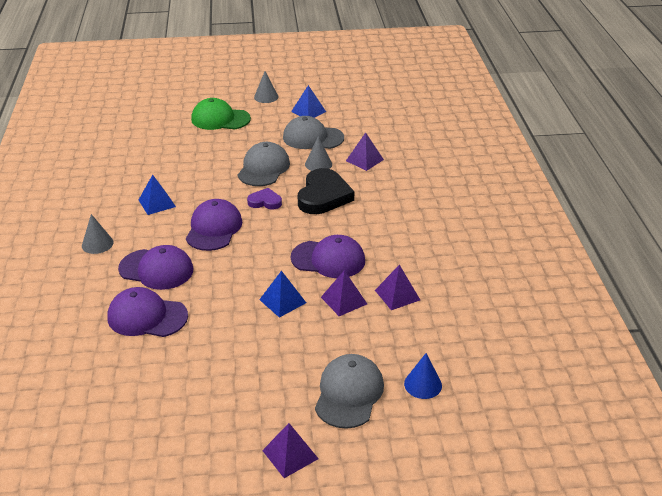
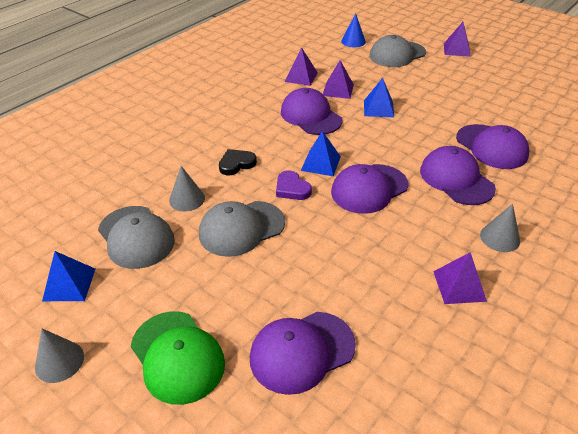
camera: 135 degrees left, 5 degrees up
blue pyramid [139,175,176,215] -> blue pyramid moved to [301,131,341,176]
black heart [298,168,354,214] -> black heart [219,149,257,175], size x0.53
purple pyramid [346,132,384,171] -> purple pyramid moved to [433,252,487,304]
none -> purple cap [250,312,356,395]

